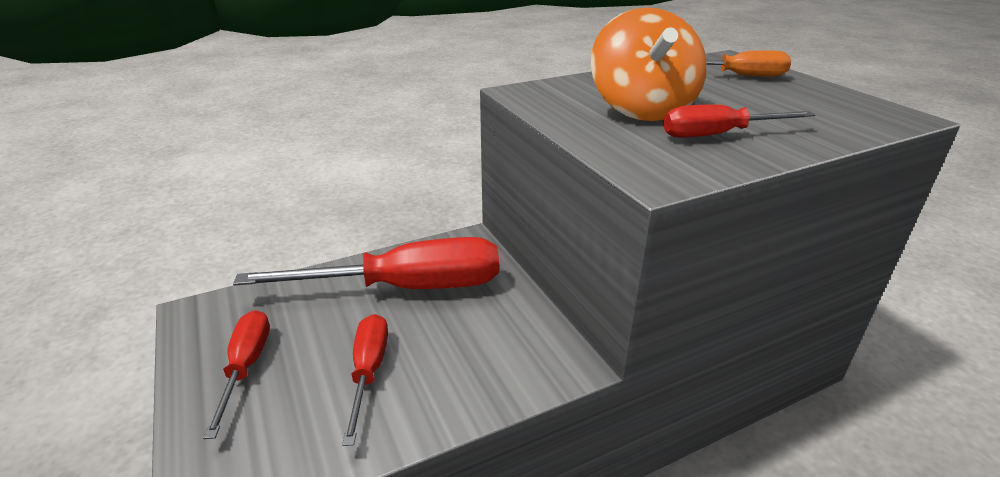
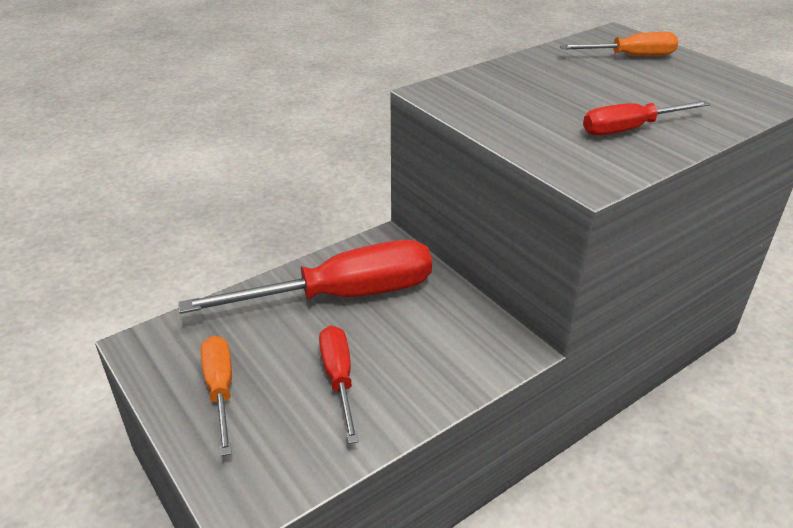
camera: 10 degrees left, 5 degrees up
red screwdriver [203,310,270,439] -> orange screwdriver [201,336,232,456]
orange spinning top [591,8,707,121] -> none

